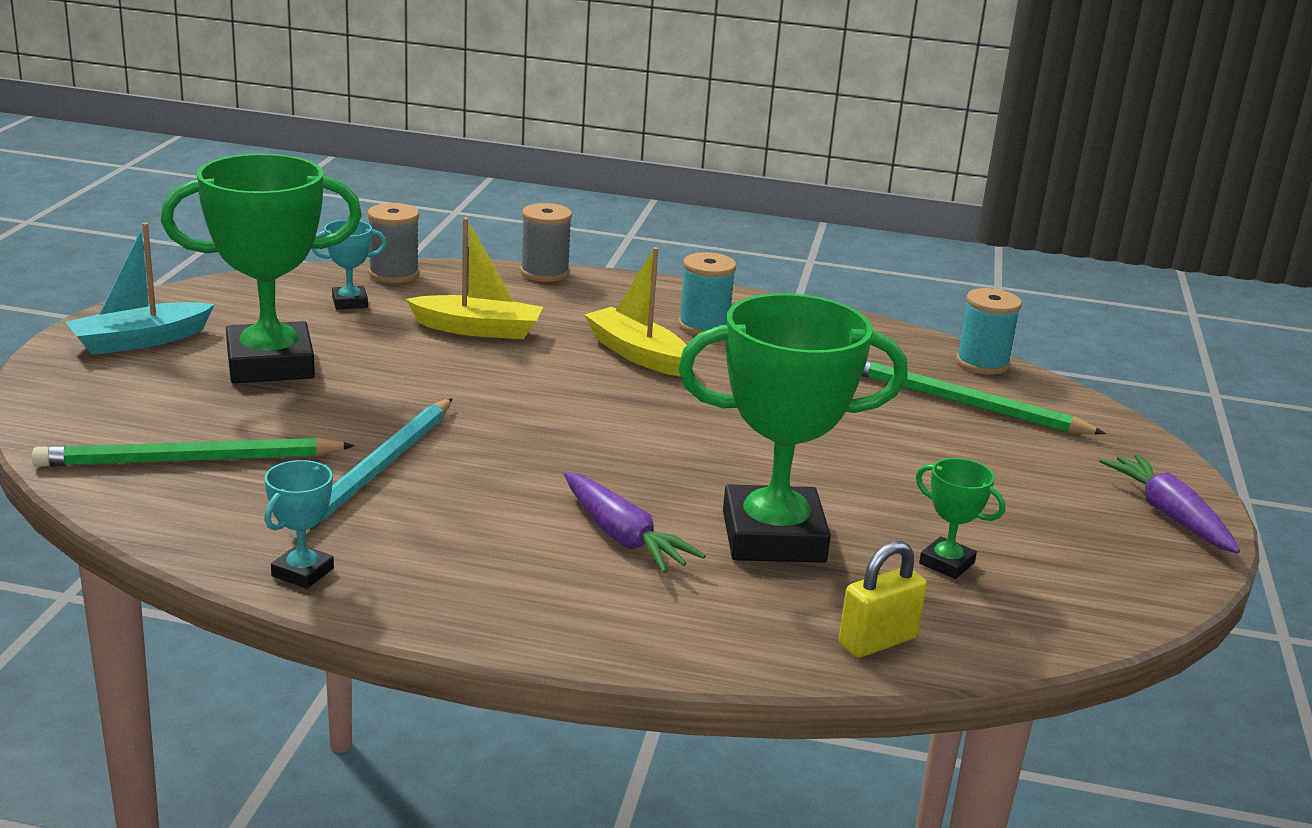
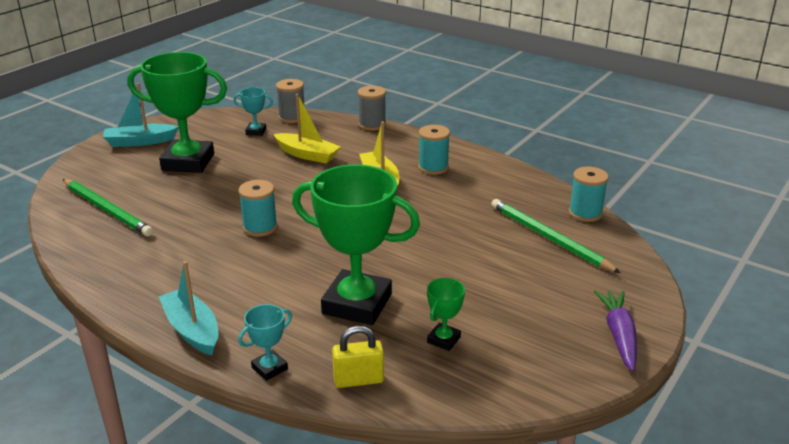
camera: 25 degrees right, 5 degrees up
green pencil [32,437,355,467] -> green pencil turned 150 degrees counterclockwise [63,179,153,236]
turquoise trophy [264,460,334,589] -> turquoise trophy moved to [238,304,292,381]
turquoise pencil [287,398,452,538] -> none
purple carrot [564,472,706,573] -> none
green trophy [916,458,1005,579] -> green trophy turned 60 degrees clockwise [427,278,465,351]
none -> turquoise boat [159,261,218,355]
none -> turquoise spool [238,180,278,237]

